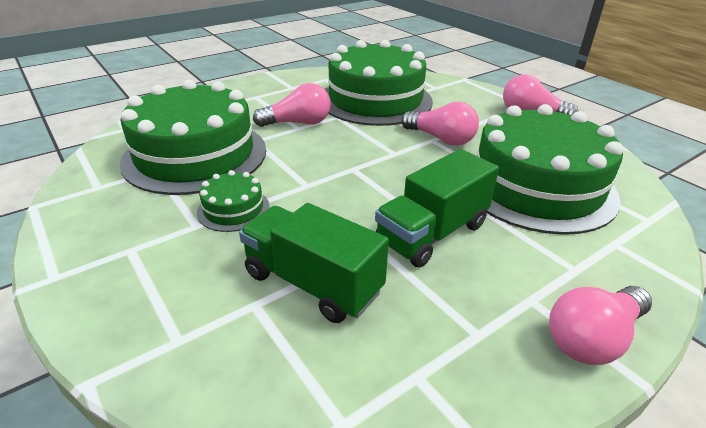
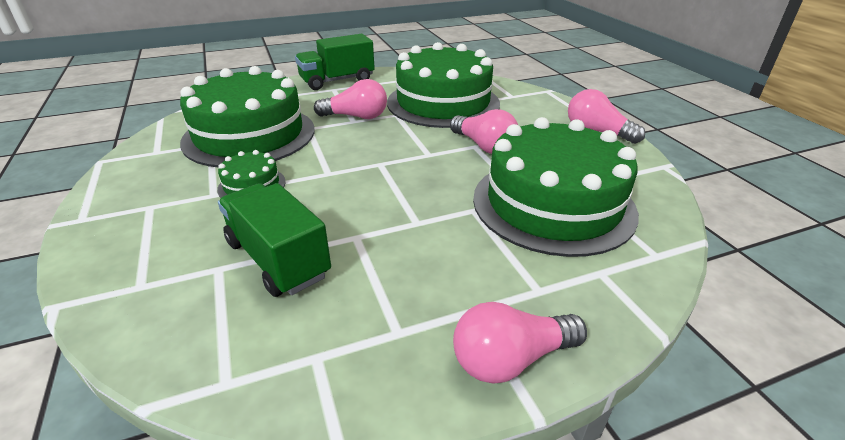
camera: 15 degrees right, 0 degrees up
green truck [375,149,499,267] -> green truck moved to [295,34,375,90]

